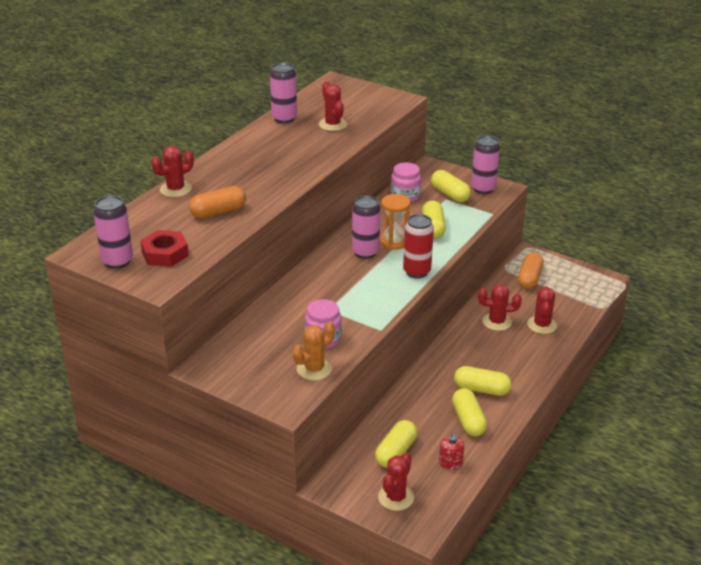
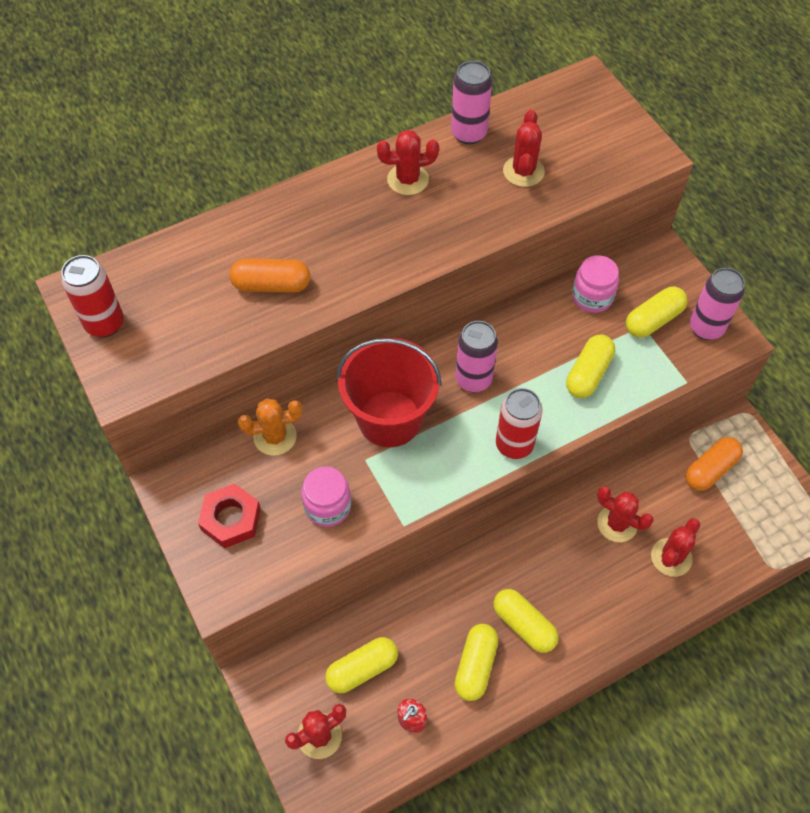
camera: 30 degrees right, 25 degrees up
pink can [94,196,133,269] -> red can [61,255,124,338]
red nut [140,230,189,267] -> red nut moved to [198,484,261,548]
red cactus [151,146,194,197] -> red cactus moved to [377,130,439,195]
orange cactus [293,321,335,381] -> orange cactus moved to [238,398,302,456]
orange hourglass [380,194,410,250] -> none
yellow capsule [431,170,471,202] -> yellow capsule turned 60 degrees clockwise [626,287,688,338]
none -> red bucket [336,338,441,447]

